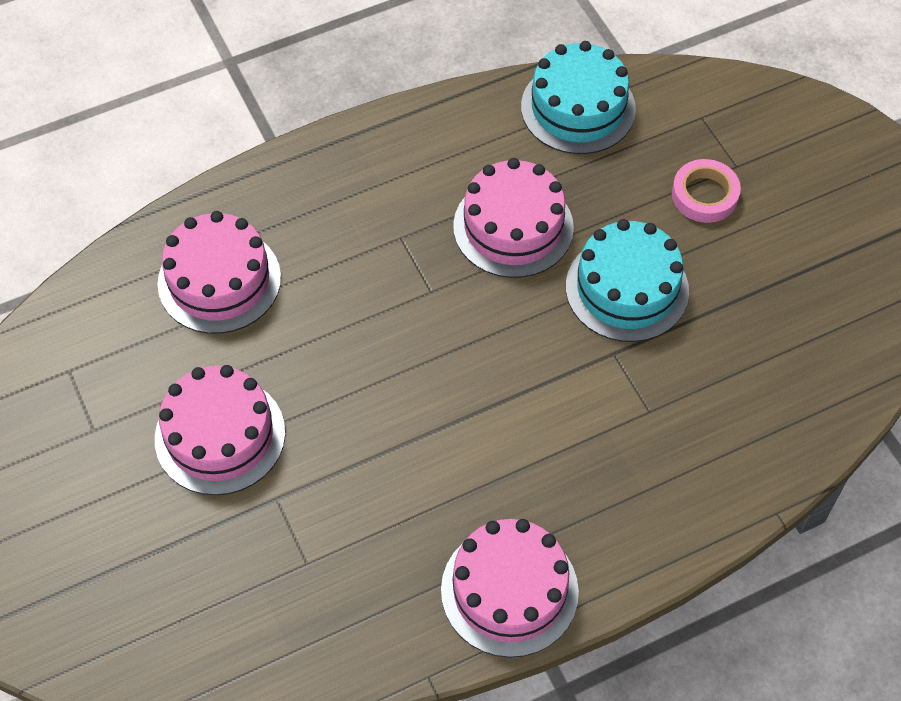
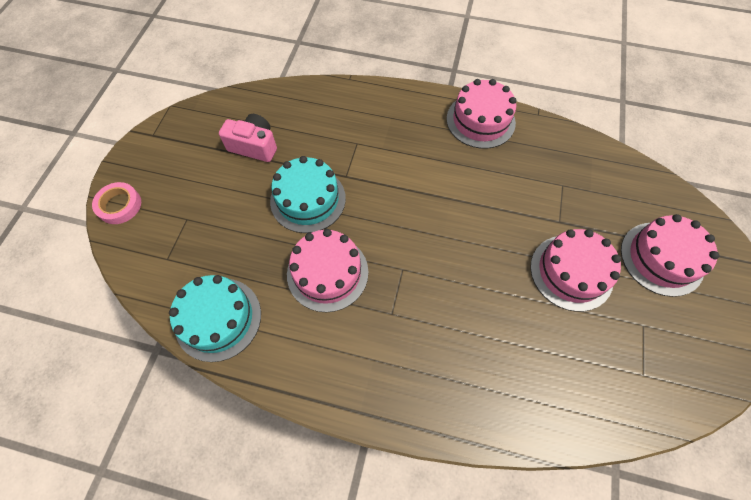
camera: 140 degrees left, 5 degrees up
pink cake [158,211,281,334] -> pink cake moved to [621,214,720,297]
pink tape [672,159,741,223] -> pink tape moved to [92,182,141,224]
none -> pink camera [219,114,277,162]

